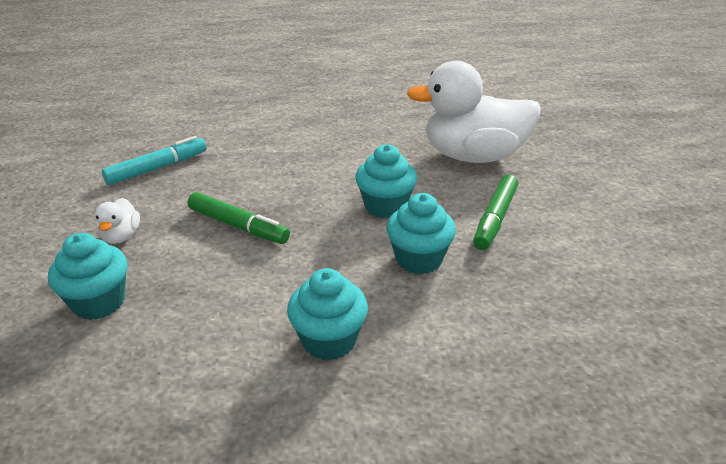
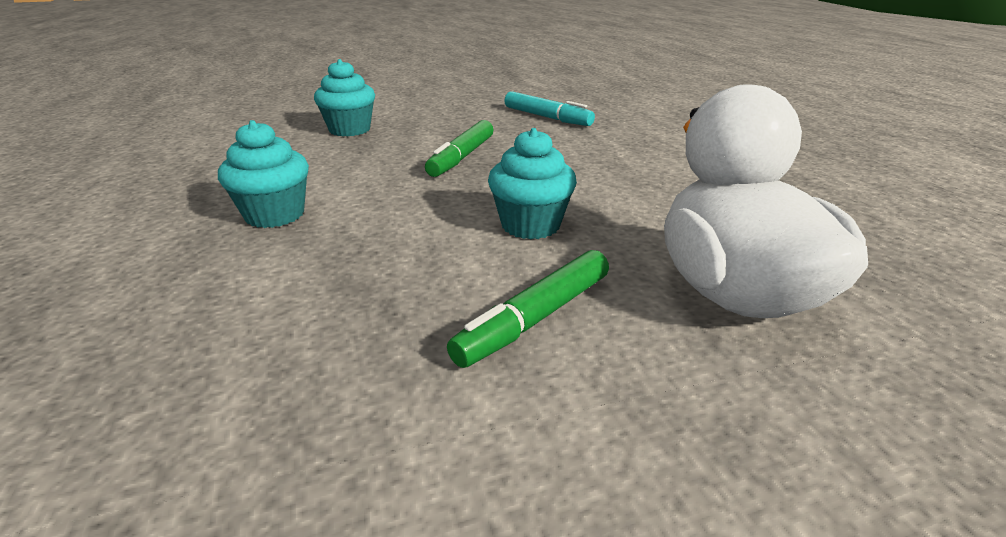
camera: 80 degrees right, 5 degrees down
white duck [95,198,140,244] -> none
turquoise cupcake [386,193,456,274] -> none
green marker [473,175,518,250] -> green marker turned 60 degrees counterclockwise [447,250,609,368]

